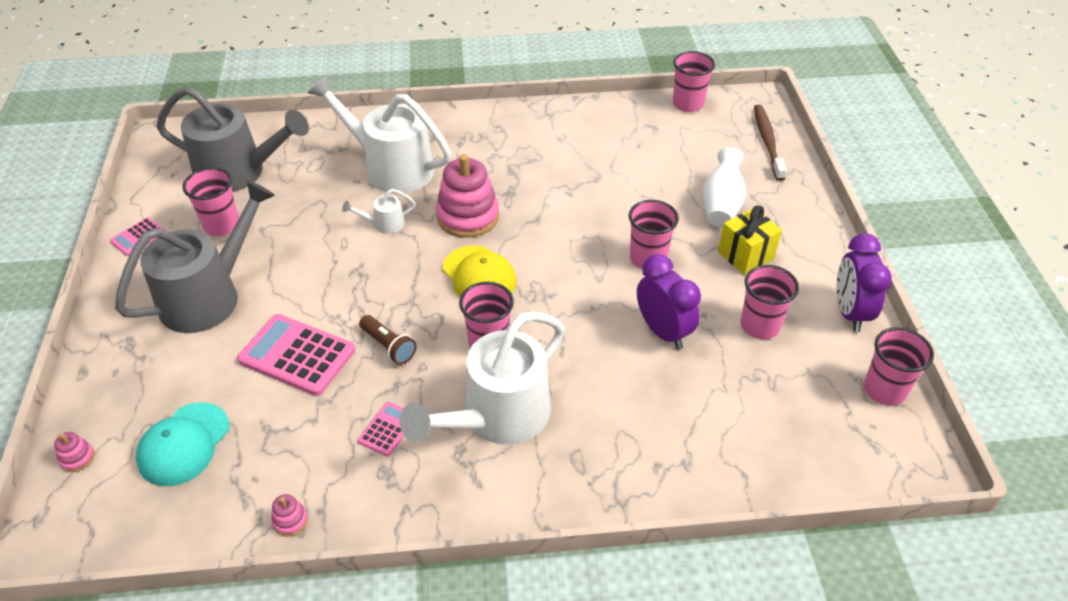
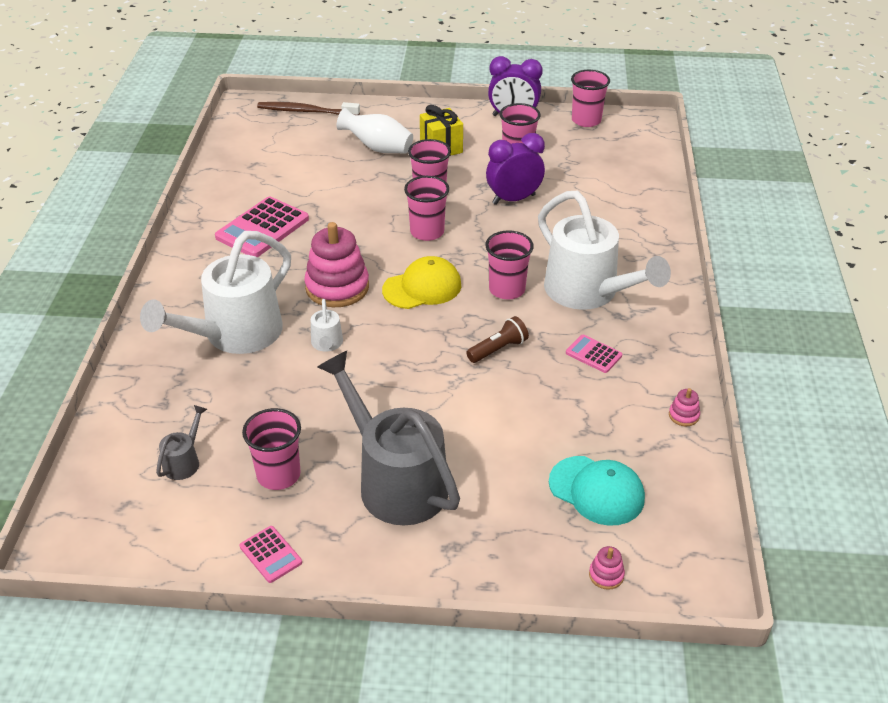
camera: 80 degrees left, 5 degrees down
grey watering can [156,86,309,192] -> grey watering can [156,405,207,480], size x0.42
pink calculator [237,314,355,396] -> pink calculator moved to [215,197,309,257]
pink cup [673,51,715,112] -> pink cup moved to [404,176,449,241]

